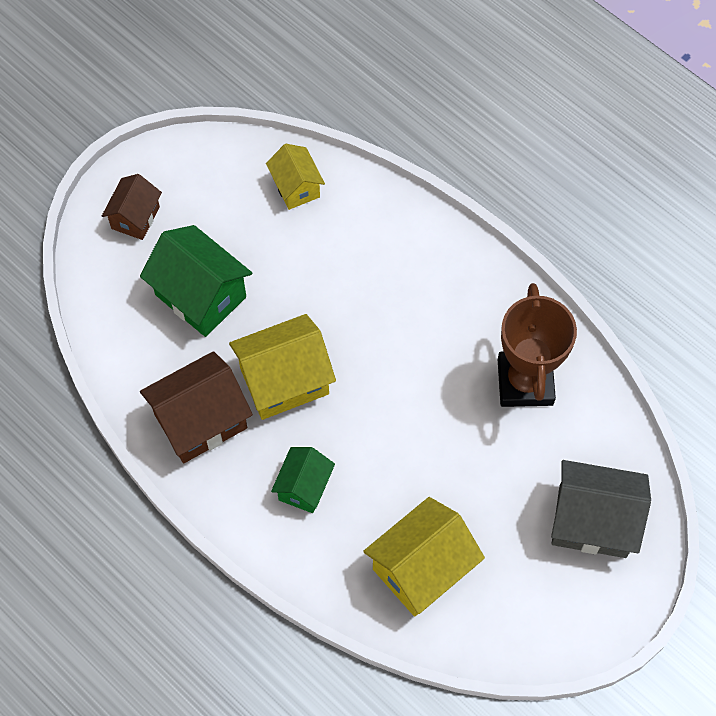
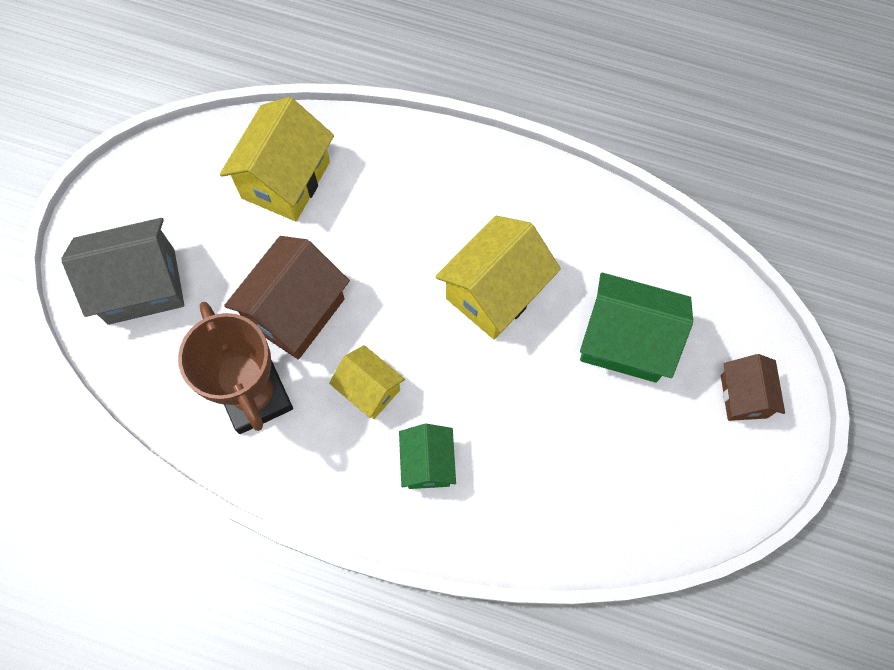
camera: 155 degrees right, 5 degrees up
brown house [140,351,253,463] -> brown house moved to [224,236,350,360]
yellow house [266,144,325,210] -> yellow house moved to [329,345,405,419]
green house [271,447,335,513] -> green house moved to [399,424,456,489]

